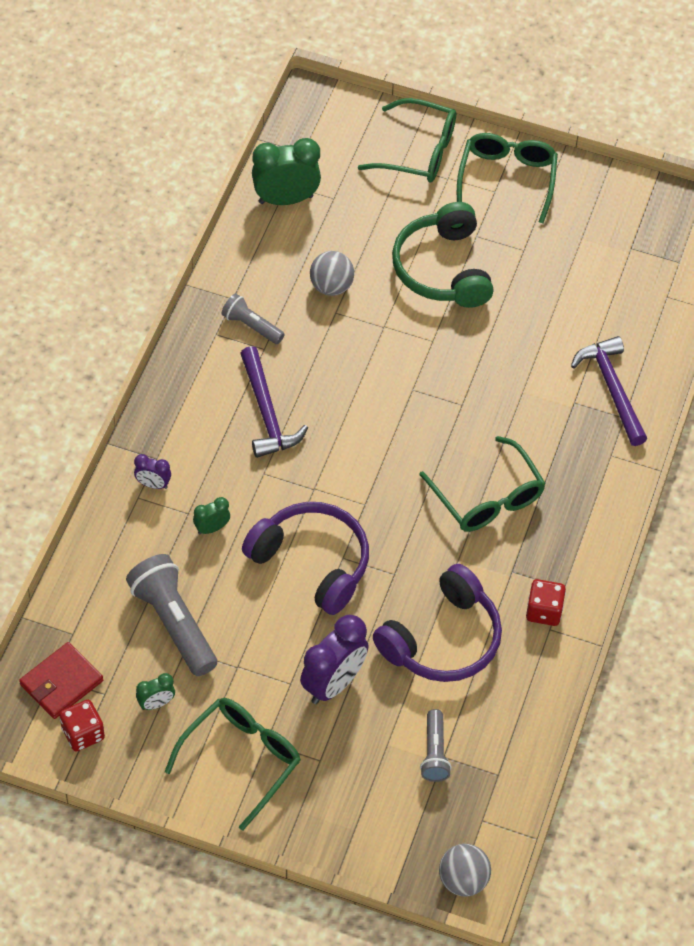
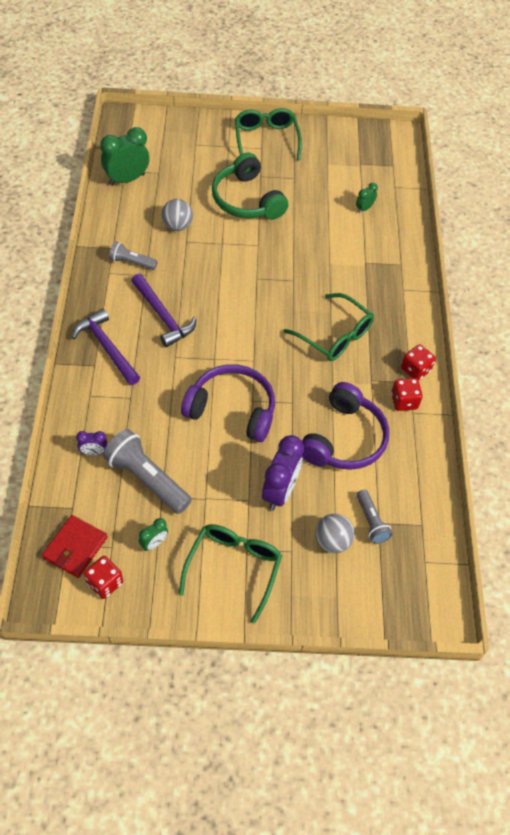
camera: 20 degrees left, 0 degrees up
purple clock [134,454,171,489] -> purple clock moved to [76,431,107,456]
green clock [193,497,230,534] -> green clock moved to [356,183,378,213]
green glasses [358,98,456,183] -> none
grey ball [439,844,491,897] -> grey ball moved to [315,514,355,553]
purple hammer [571,336,647,446] -> purple hammer moved to [72,308,140,385]
none -> red dice [401,344,436,380]

